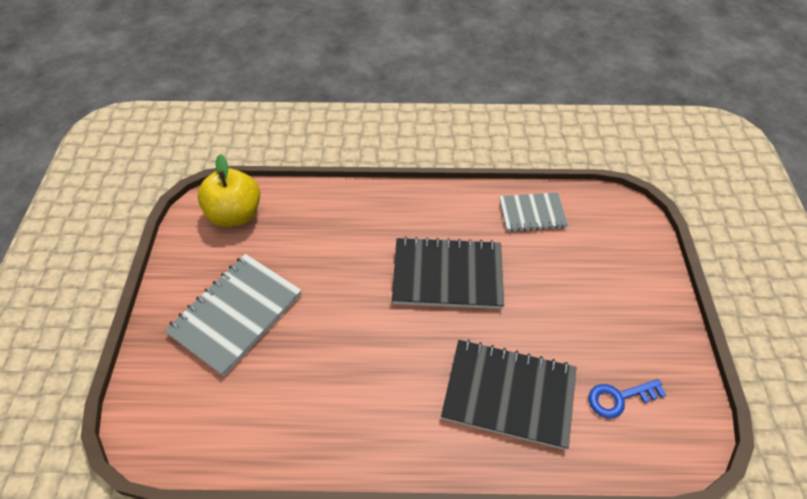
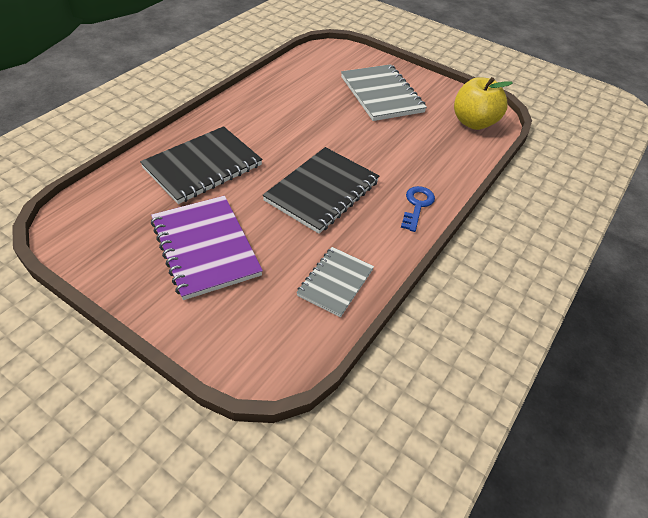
camera: 120 degrees right, 5 degrees down
blue key [589,379,666,418] -> blue key moved to [401,186,435,232]
none -> purple notebook [151,196,263,300]

